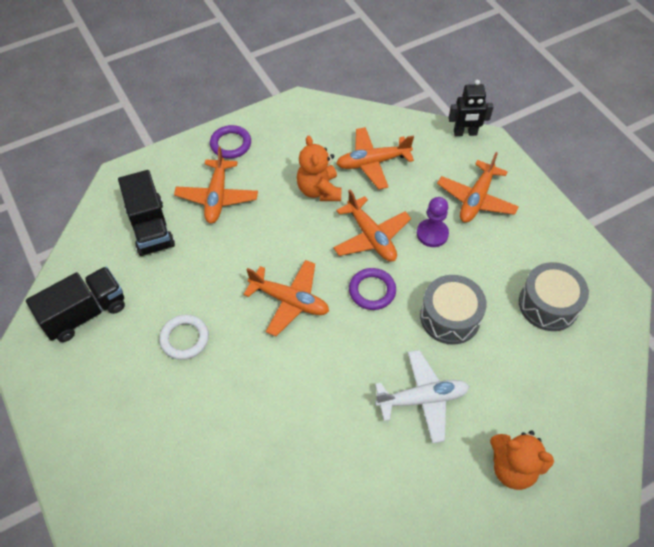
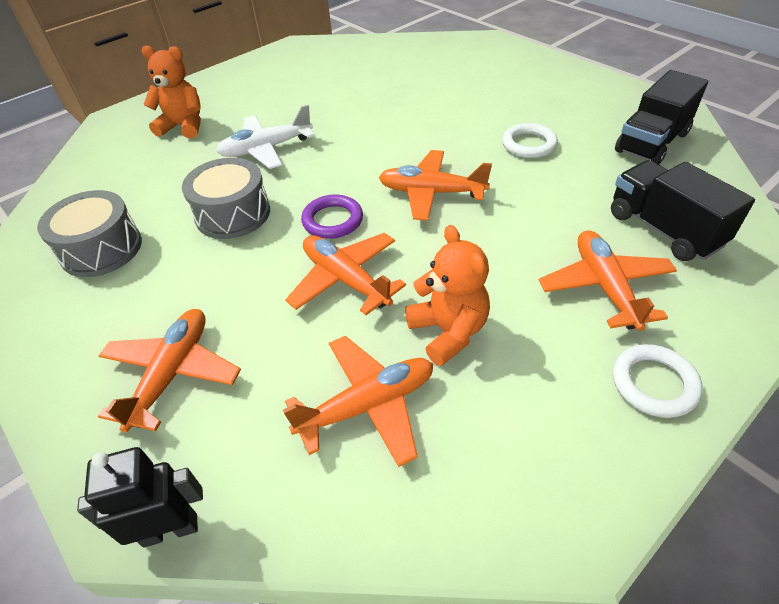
camera: 170 degrees right, 10 degrees down
purple ring [210,125,251,159] -> white ring [613,344,703,418]
purple pawn [417,197,449,247] -> none

